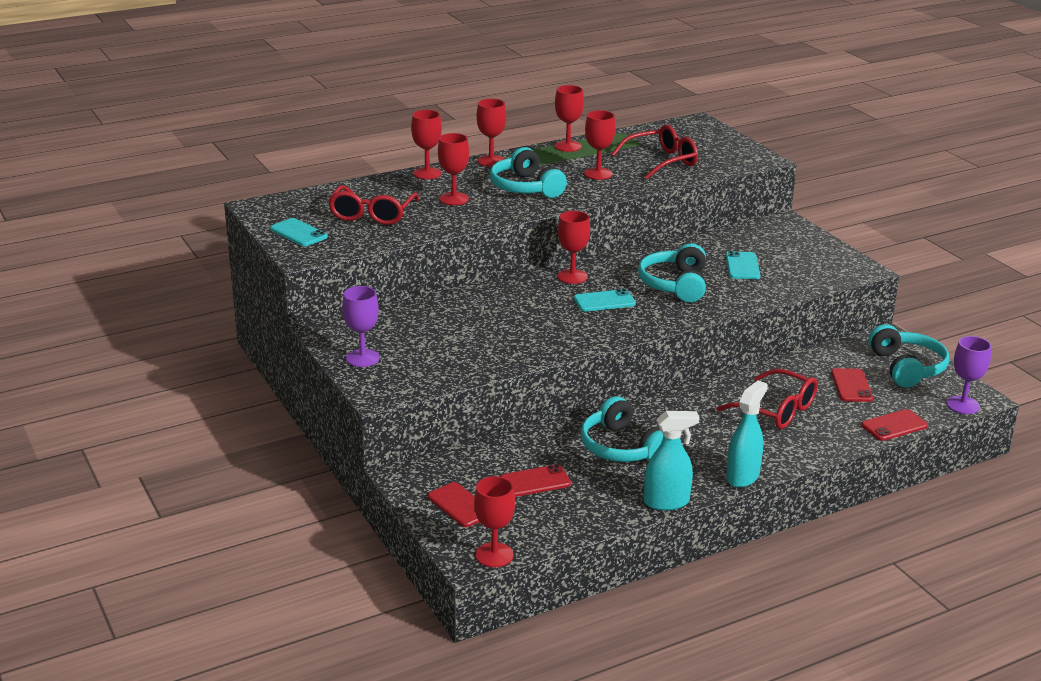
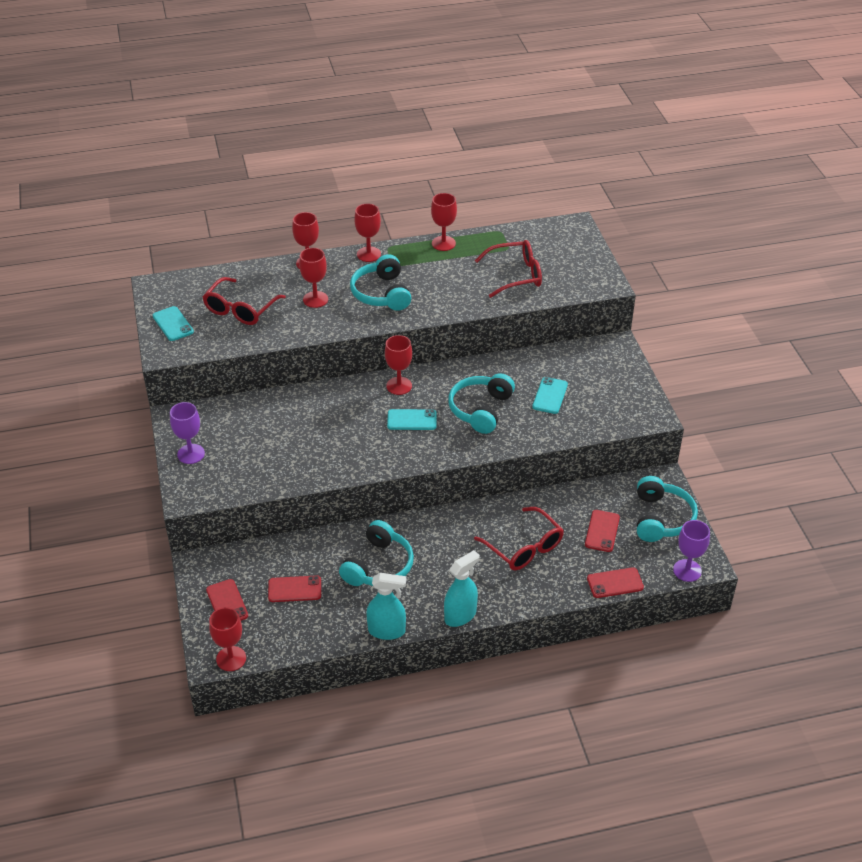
camera: 15 degrees right, 15 degrees up
turquoise headphones [581,396,663,462] -> turquoise headphones turned 135 degrees counterclockwise [339,520,414,586]
red goblet [584,110,616,180] -> none

